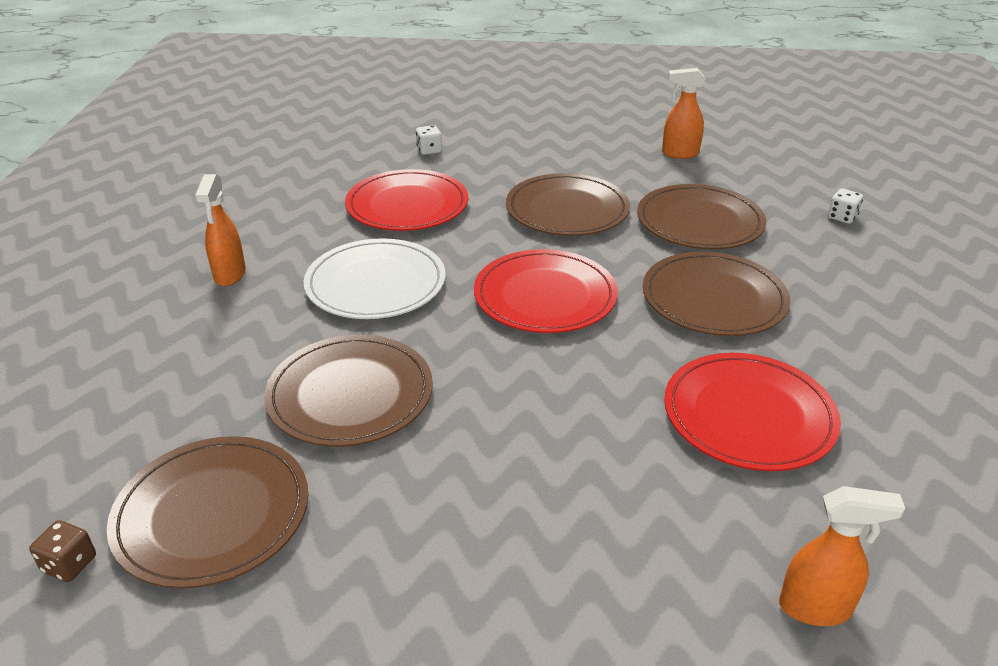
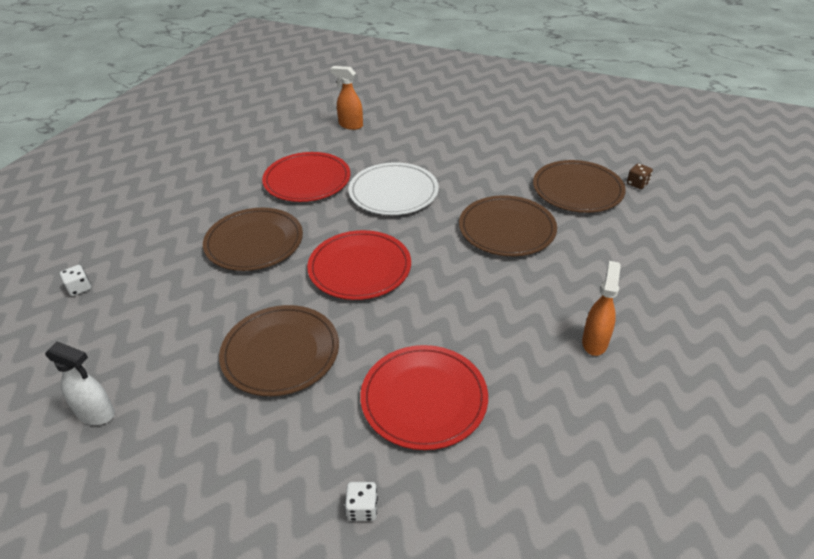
camera: 160 degrees left, 5 degrees up
white plate [304,238,446,319] -> white plate moved to [349,162,439,215]
brown plate [637,184,766,249] -> none
orange spray bottle [662,68,705,159] -> white spray bottle [45,341,115,425]

